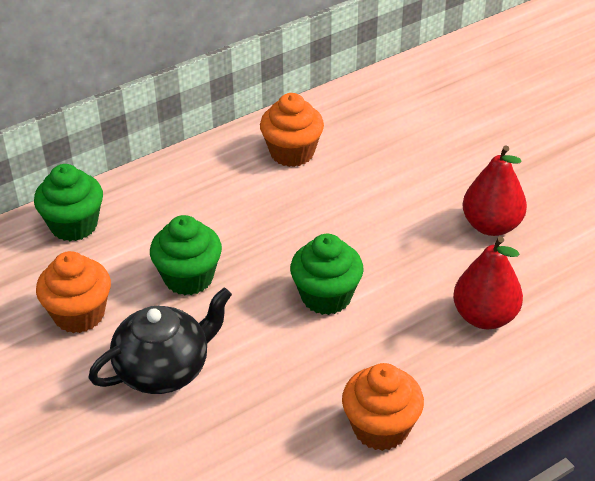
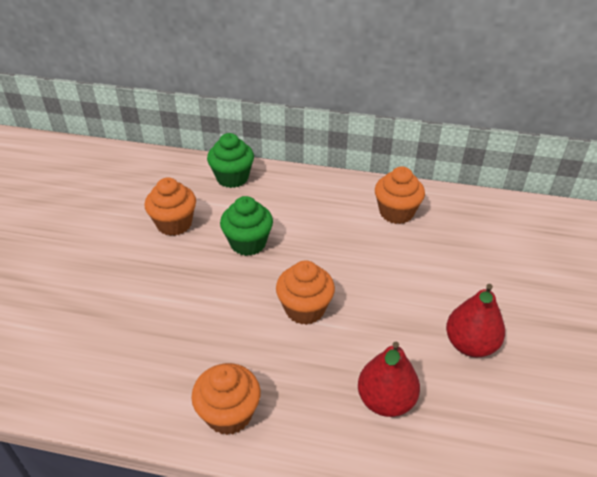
camera: 45 degrees right, 0 degrees up
black teapot [88,288,232,394] -> none
green cupcake [290,234,364,315] -> orange cupcake [276,261,335,325]

